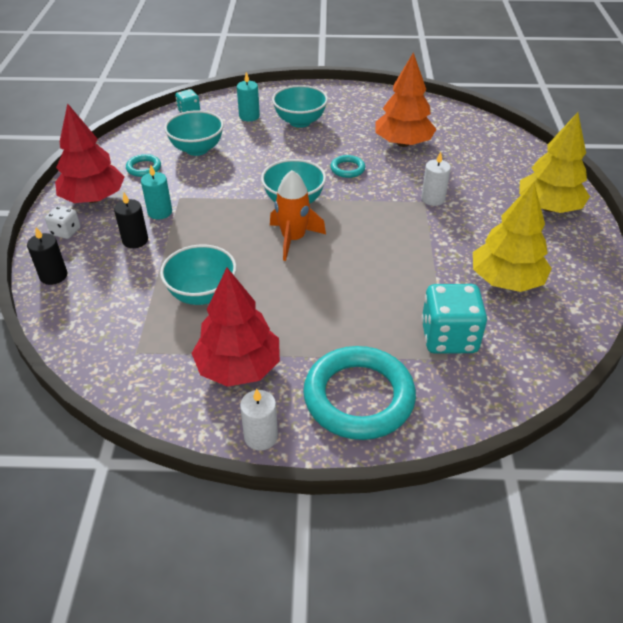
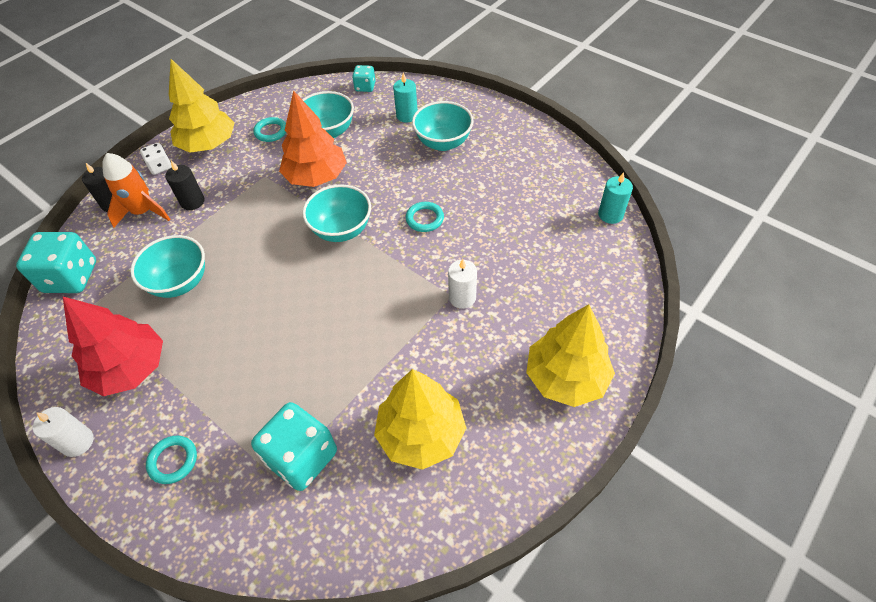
camera: 40 degrees right, 10 degrees up
red tree [55,103,125,203] -> yellow tree [169,59,235,153]
turquoise candle [141,165,172,219] -> turquoise candle moved to [598,172,633,224]
orange rocket [270,170,326,261] -> orange rocket moved to [102,153,170,228]
turquoise ring [303,346,416,440] -> turquoise ring [146,435,197,484], size x0.45
orange tree [375,53,436,147] -> orange tree moved to [279,90,347,187]
none -> turquoise dice [16,232,96,293]

